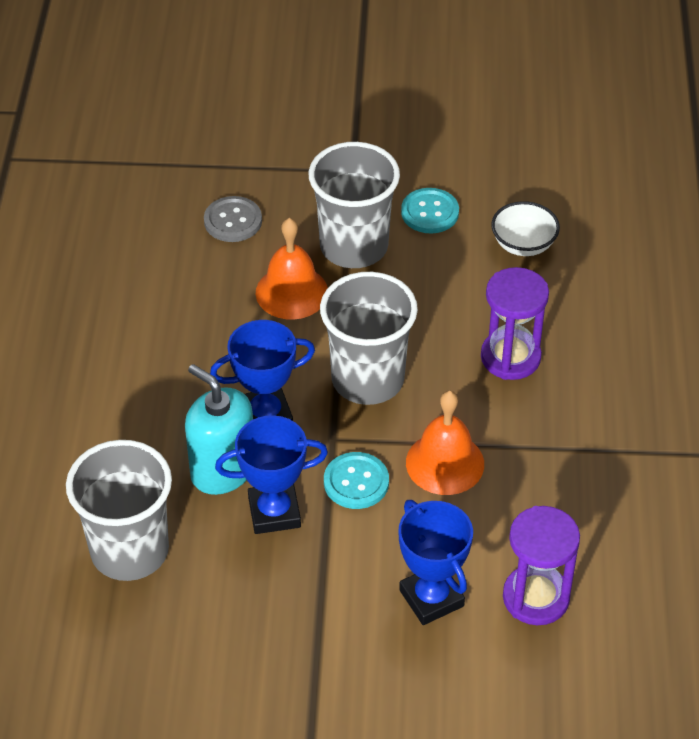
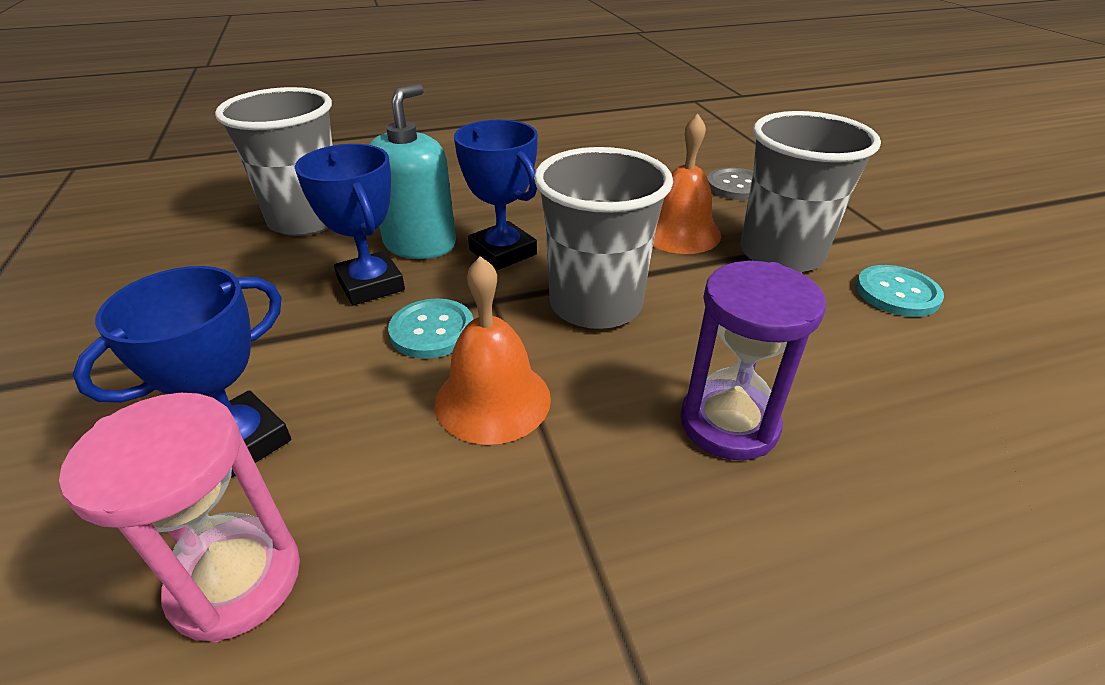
camera: 70 degrees right, 10 degrees down
white bowl [491,201,560,256] -> none
purple hourglass [503,506,580,625] -> pink hourglass [59,393,300,643]

